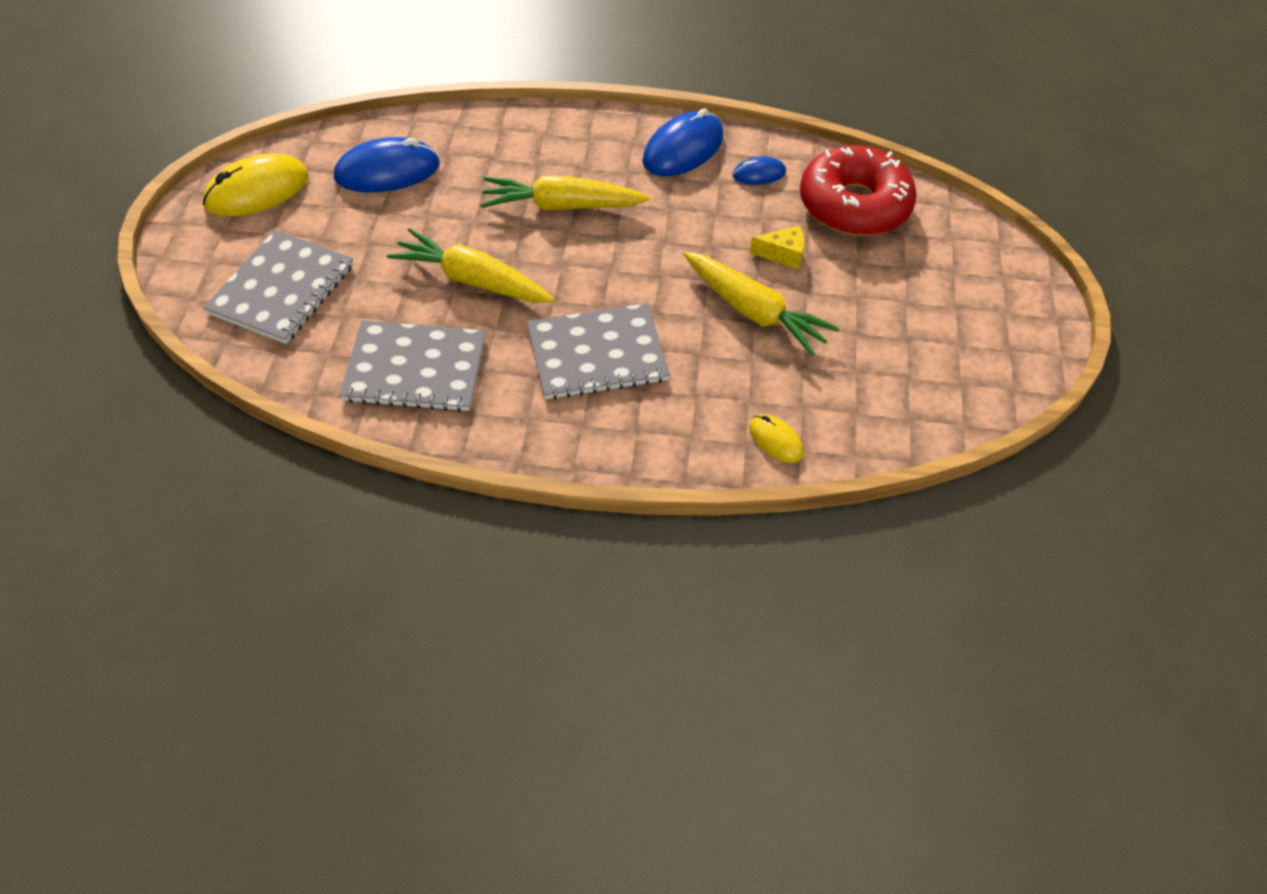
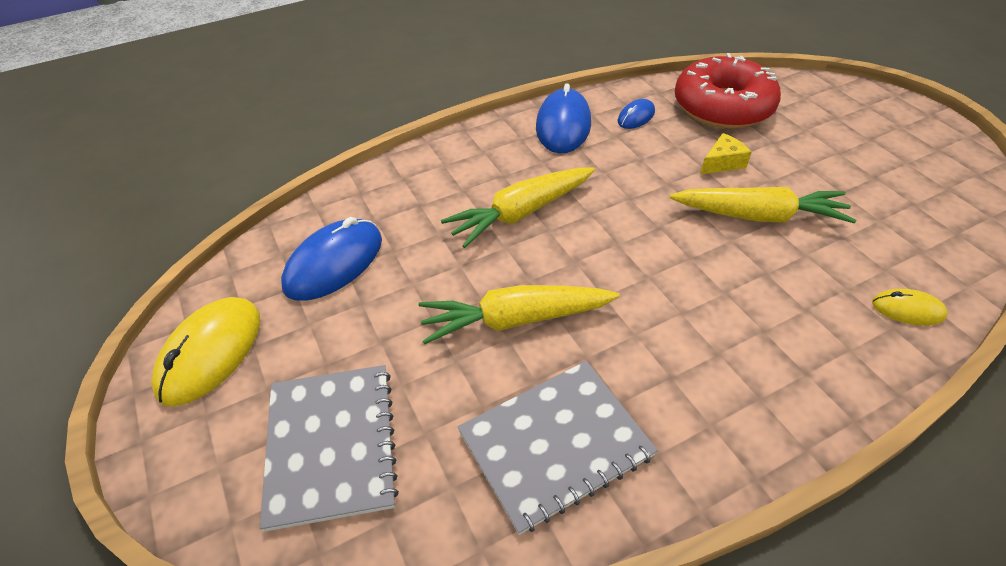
camera: 30 degrees left, 5 degrees down
grey notebook [527,303,670,400] -> none

